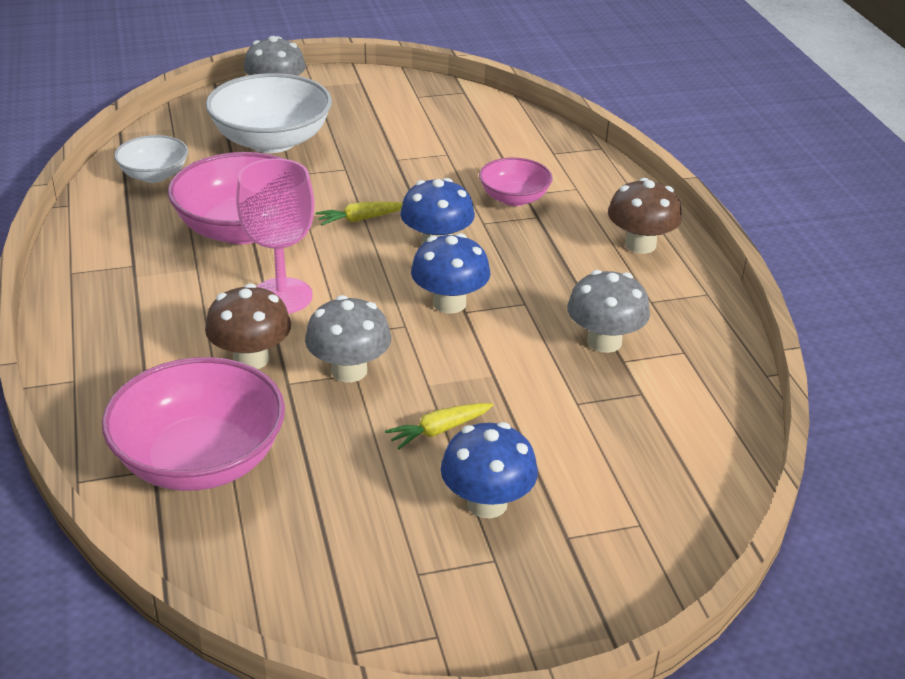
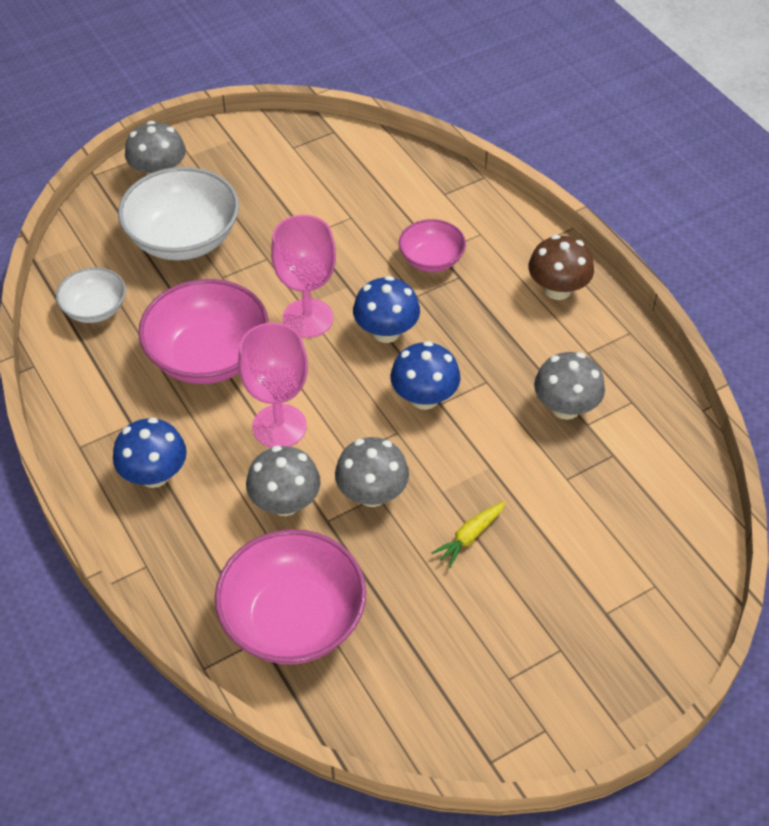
camera: 15 degrees left, 15 degrees up
brown mushroom [205,283,291,369] -> grey mushroom [246,446,321,516]
yellow carrot [315,201,403,226] -> pink goblet [271,215,336,338]
blue mushroom [441,422,538,518] -> blue mushroom moved to [113,417,187,488]

